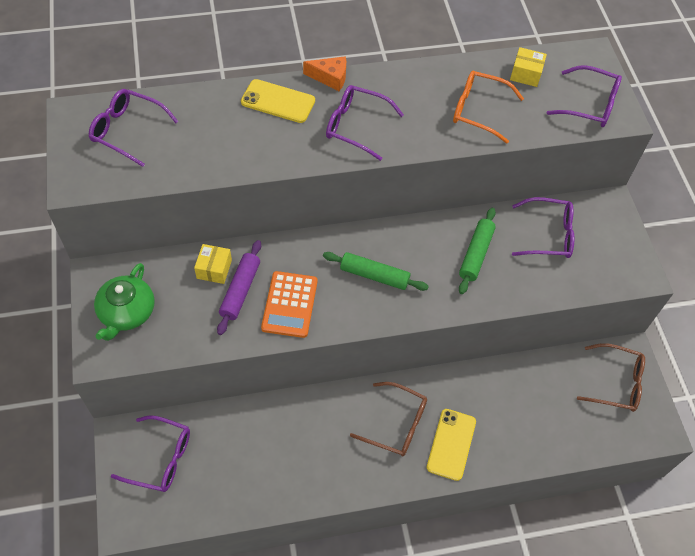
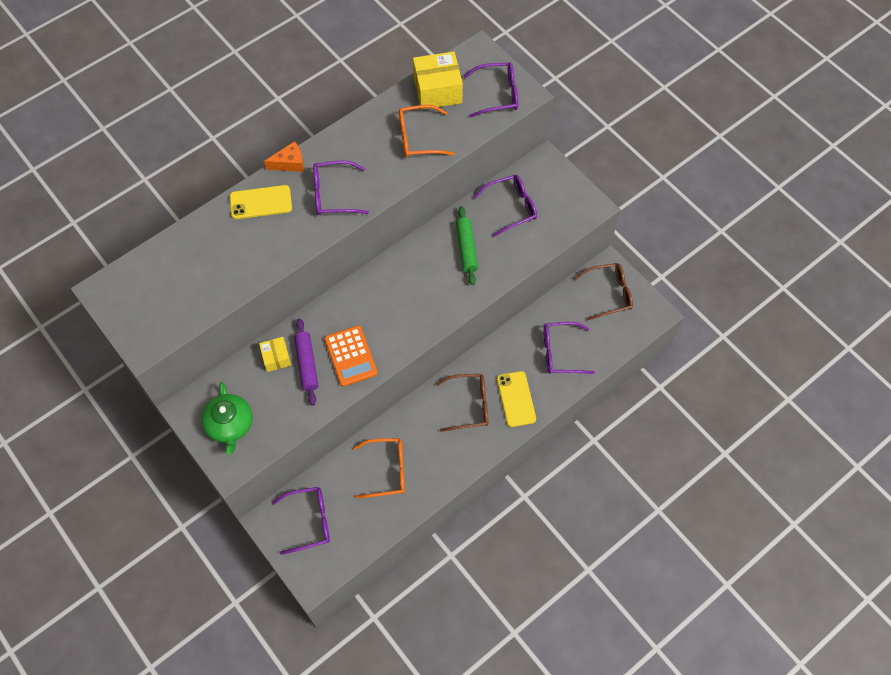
camera: 25 degrees left, 5 degrees up
purple glasses [89,89,178,167] -> purple glasses moved to [544,322,595,374]
green rolling pin [323,252,429,291] -> none
yellow box [510,47,547,87] -> yellow box [413,52,463,110], size x1.77
none -> orange glasses [354,438,405,498]

